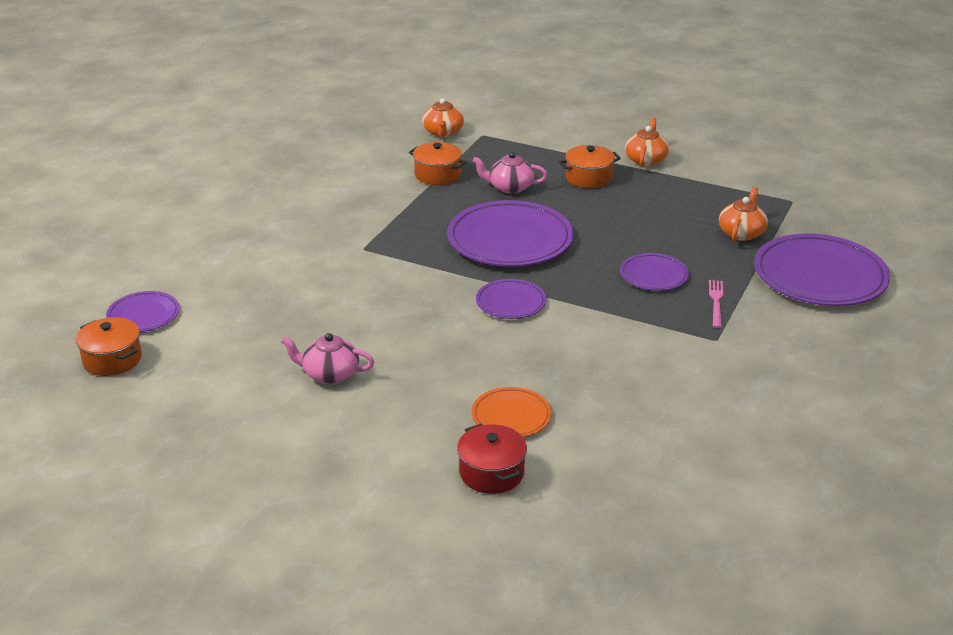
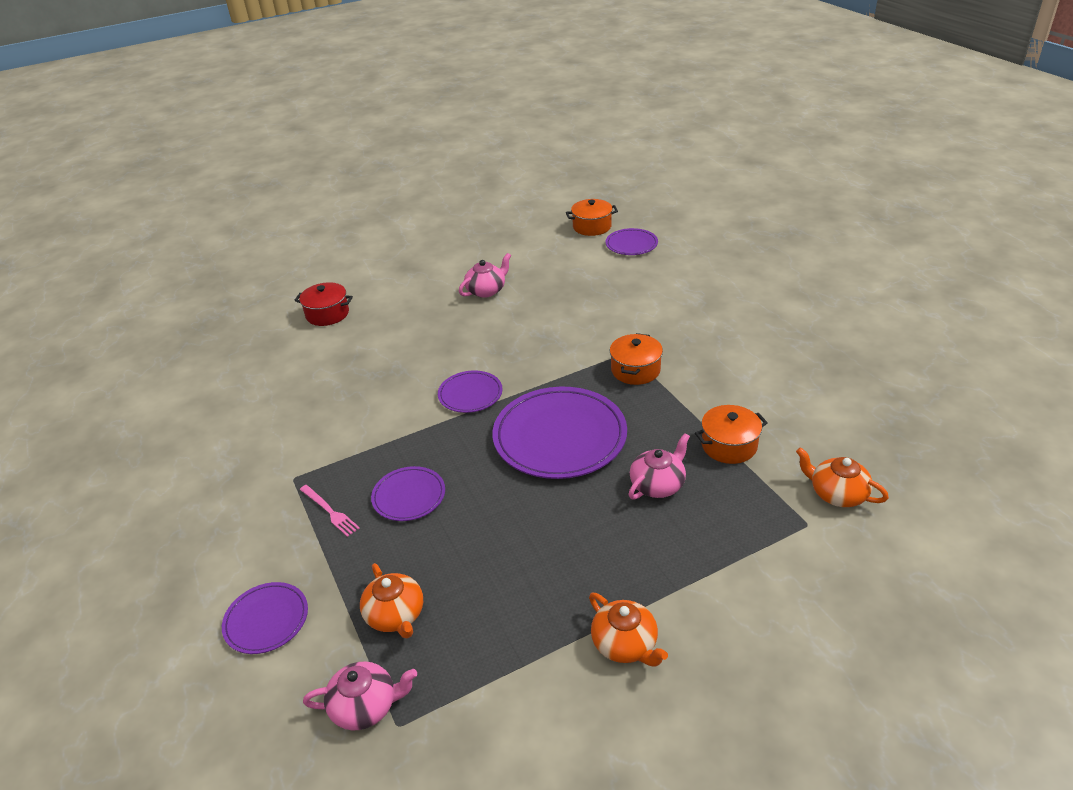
camera: 130 degrees right, 5 degrees up
orange plate [472,387,552,437] -> none
orange pot [559,145,621,188] -> orange pot moved to [610,333,663,385]
purple plate [754,234,890,306] -> purple plate [222,582,308,654], size x0.52
none -> pink teapot [303,661,417,731]

